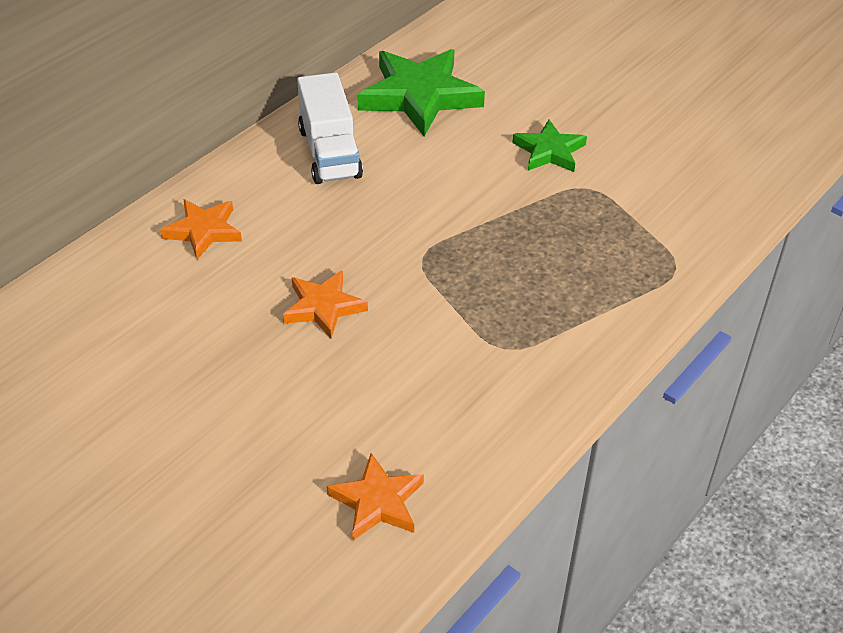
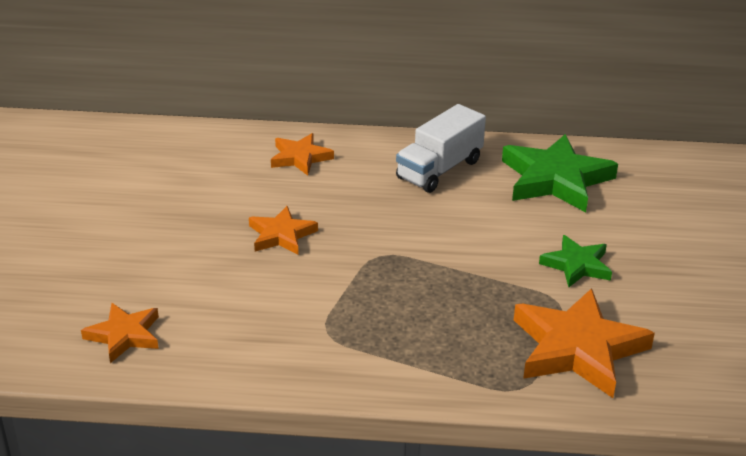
camera: 55 degrees right, 10 degrees down
none -> orange star [514,288,655,398]

